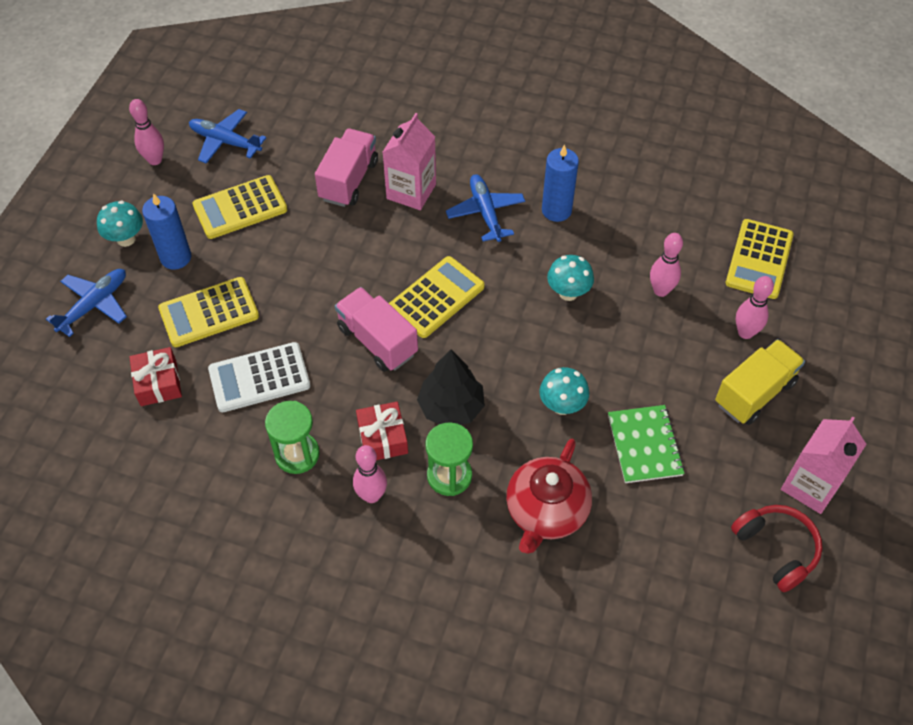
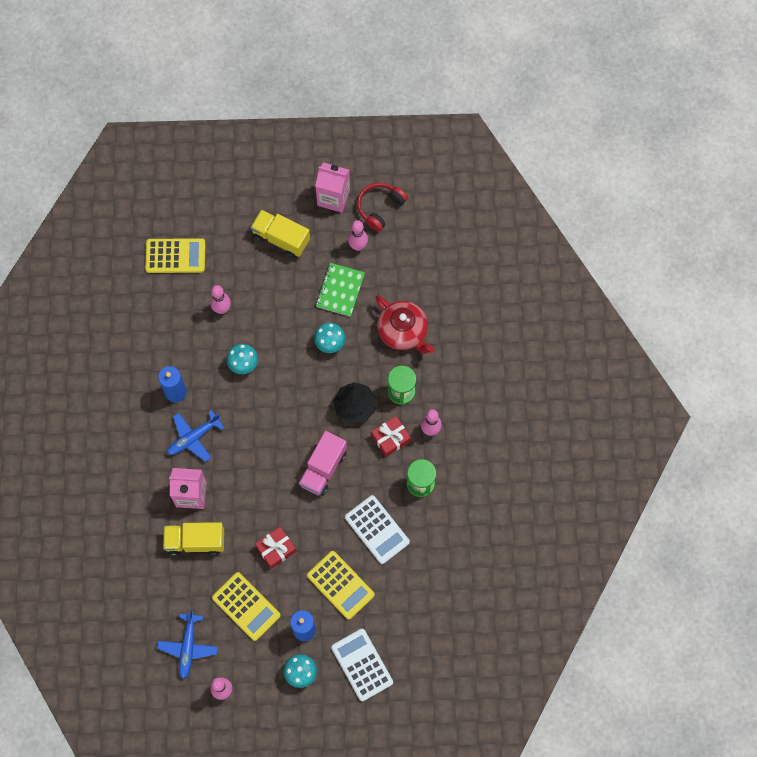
camera: 110 degrees left, 15 degrees up
blue plane [46,269,127,337] -> white calculator [331,629,393,701]
red gift [129,347,182,406] -> red gift moved to [255,527,296,569]
pink truck [315,129,378,207] -> yellow truck [163,522,224,556]
yellow calculator [389,256,485,338] -> none
red teapot [506,439,592,554] -> red teapot turned 45 degrees clockwise [375,295,434,354]
green notebook [608,405,685,483] -> green notebook turned 45 degrees counterclockwise [316,263,365,317]
pink bowling pin [736,276,774,339] -> pink bowling pin moved to [348,220,368,251]

